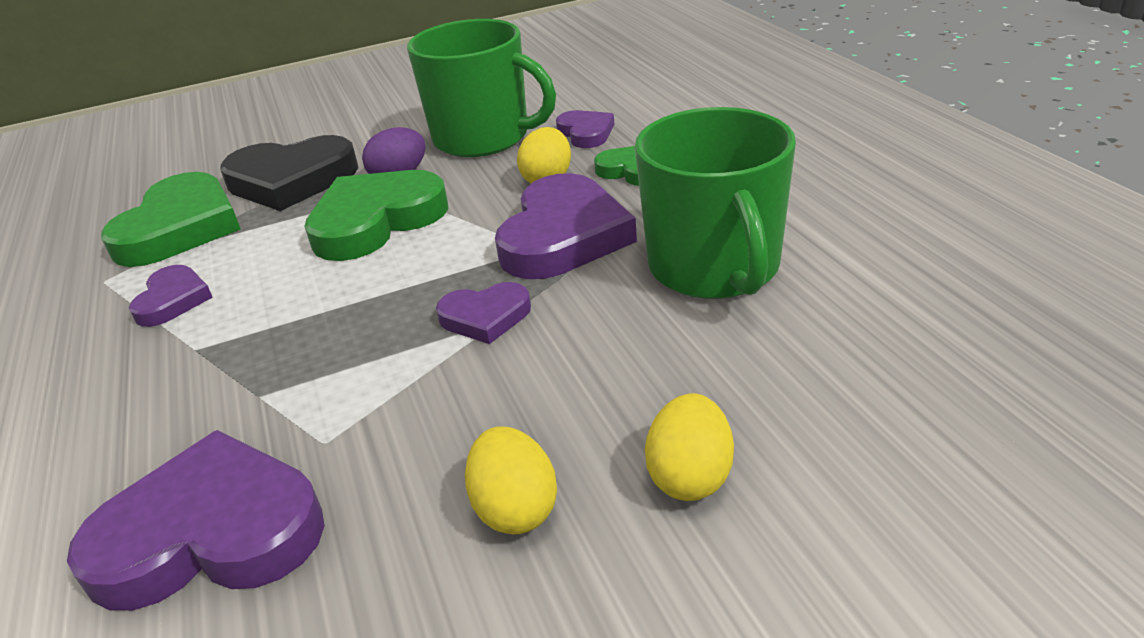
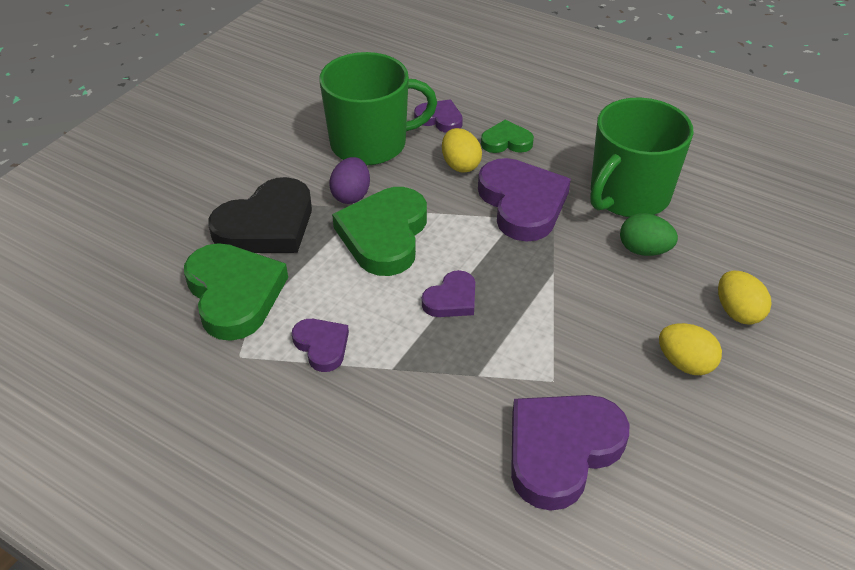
camera: 40 degrees left, 10 degrees up
purple heart [436,282,531,344] -> purple heart moved to [422,270,475,317]
green mug [635,107,796,299] -> green mug turned 90 degrees clockwise [590,98,694,217]
none -> green egg [620,213,678,256]

